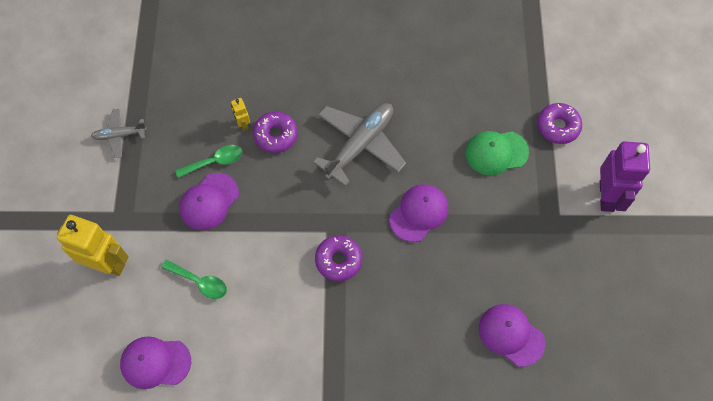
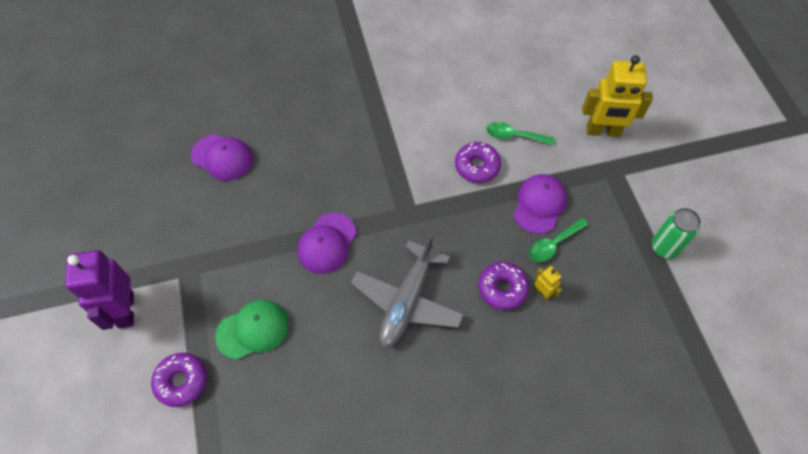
camera: 165 degrees right, 5 degrees down
grey plane [91,109,147,158] -> green can [652,208,701,259]
purple cap [120,336,191,389] -> none
purple donut [315,235,362,281] -> purple donut moved to [455,142,501,183]

